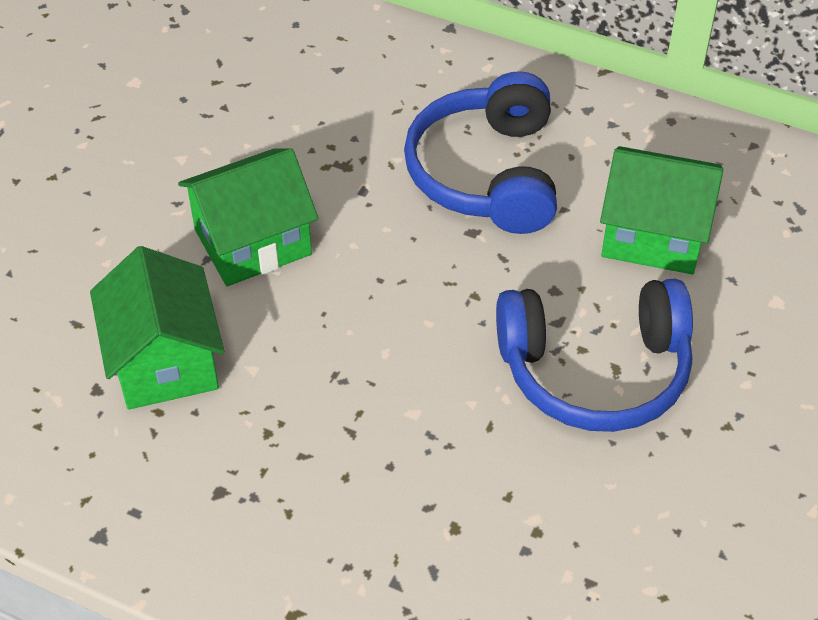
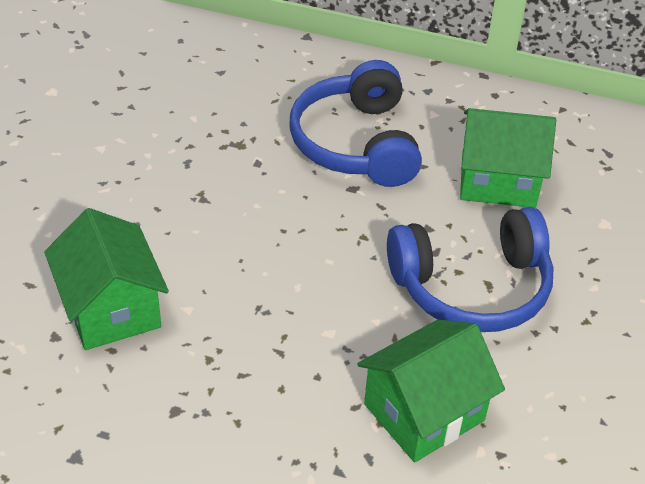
camera: 10 degrees left, 5 degrees down
green house [178,148,318,286] -> green house moved to [357,320,505,463]

